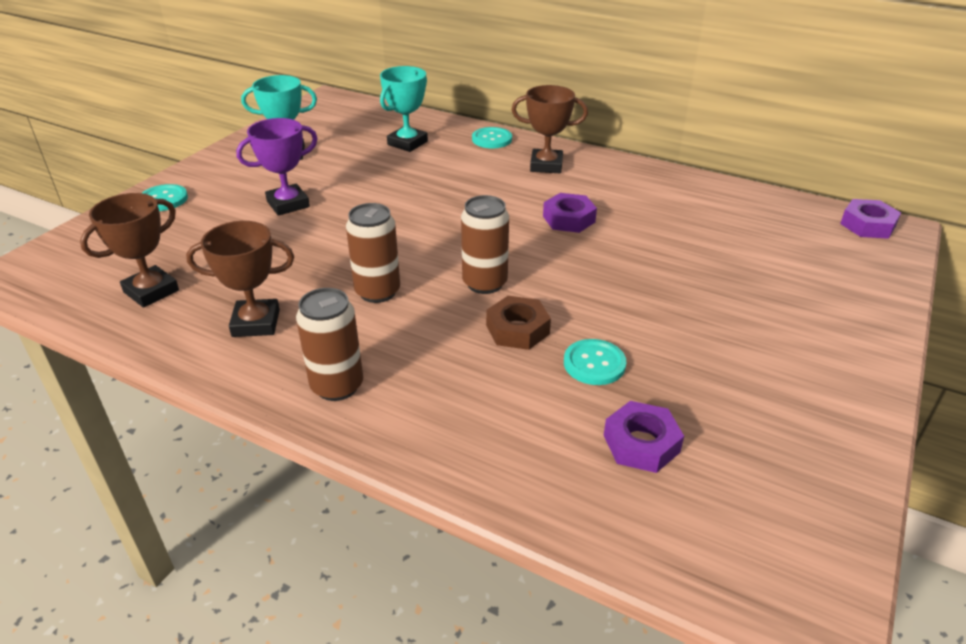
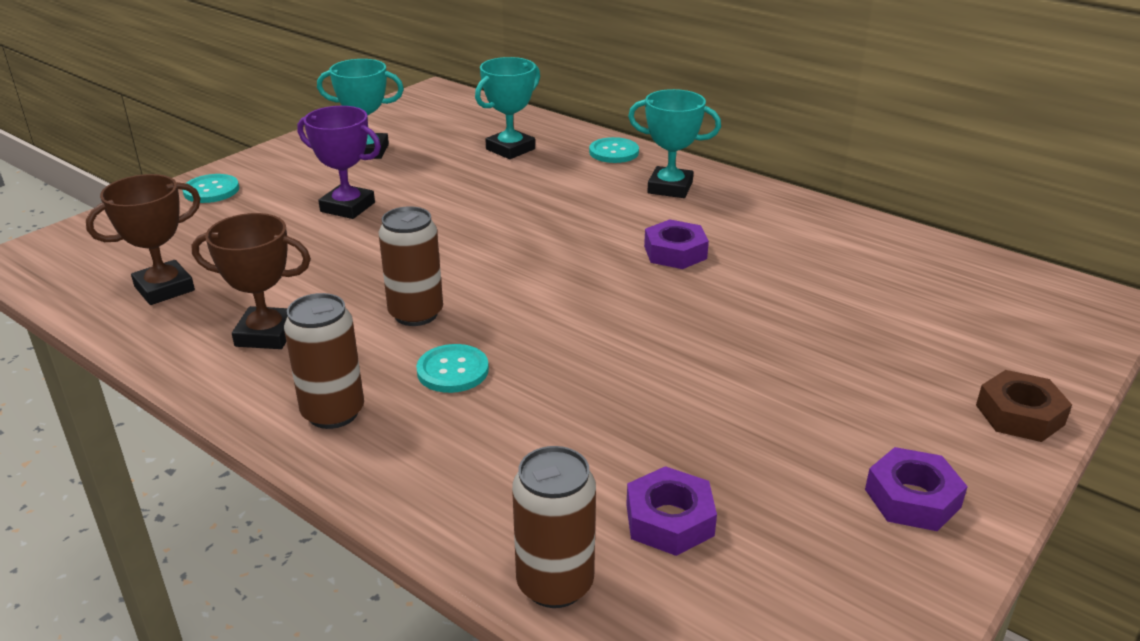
camera: 10 degrees right, 5 degrees down
purple trophy [236,118,318,216] -> purple trophy turned 45 degrees clockwise [298,106,381,219]
brown can [461,195,509,294] -> brown can moved to [512,446,596,608]
brown nut [486,296,551,350] -> brown nut moved to [976,370,1072,442]
brown trophy [512,85,588,173] -> turquoise trophy [628,89,721,198]
turquoise button [564,339,626,385] -> turquoise button moved to [416,344,489,393]
purple nut [840,199,901,239] -> purple nut moved to [865,447,968,531]

